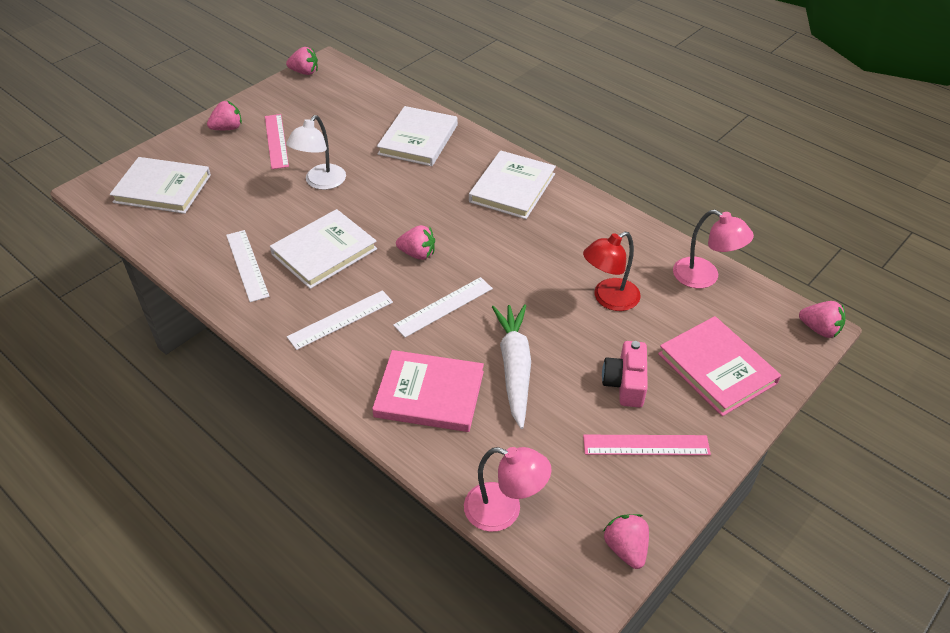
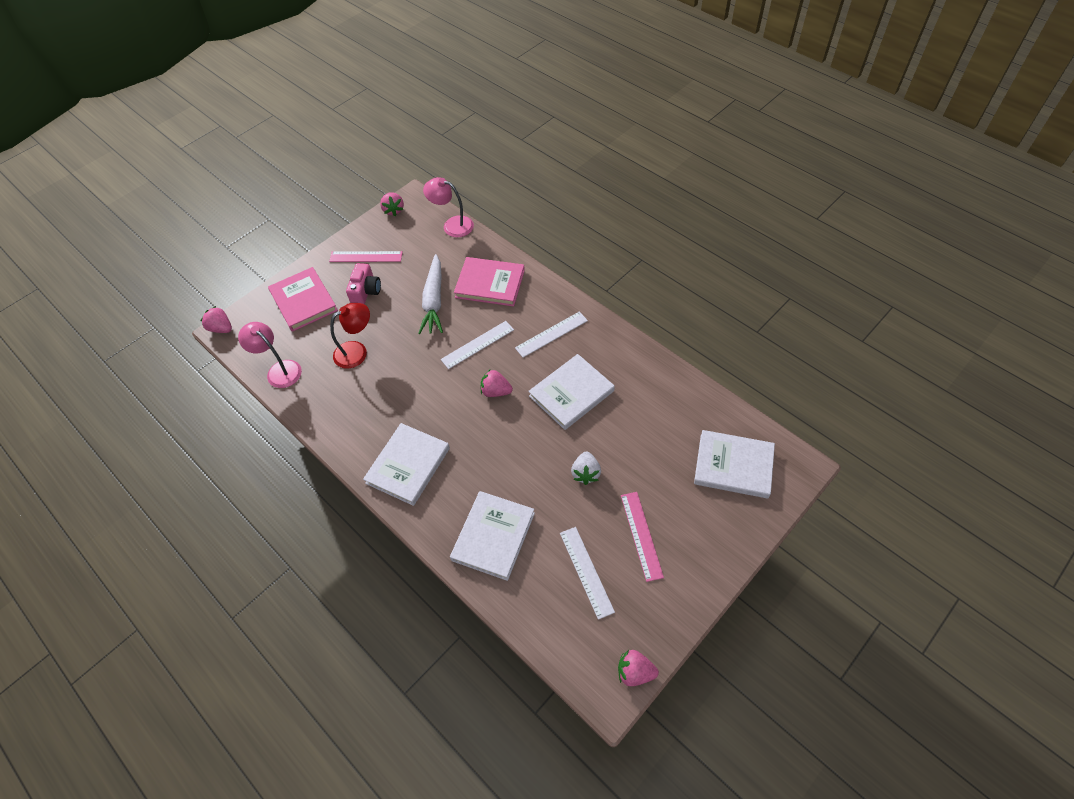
camera: 175 degrees left, 10 degrees up
pink strawberry [207,101,242,130] -> none
white ruler [226,230,270,302] -> white ruler moved to [560,527,615,620]
white lamp [286,115,346,190] -> white strawberry [571,451,601,485]

